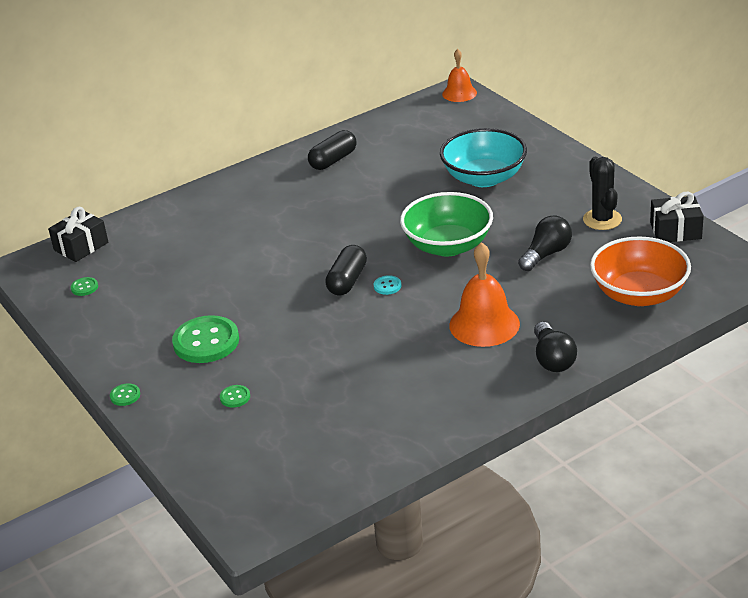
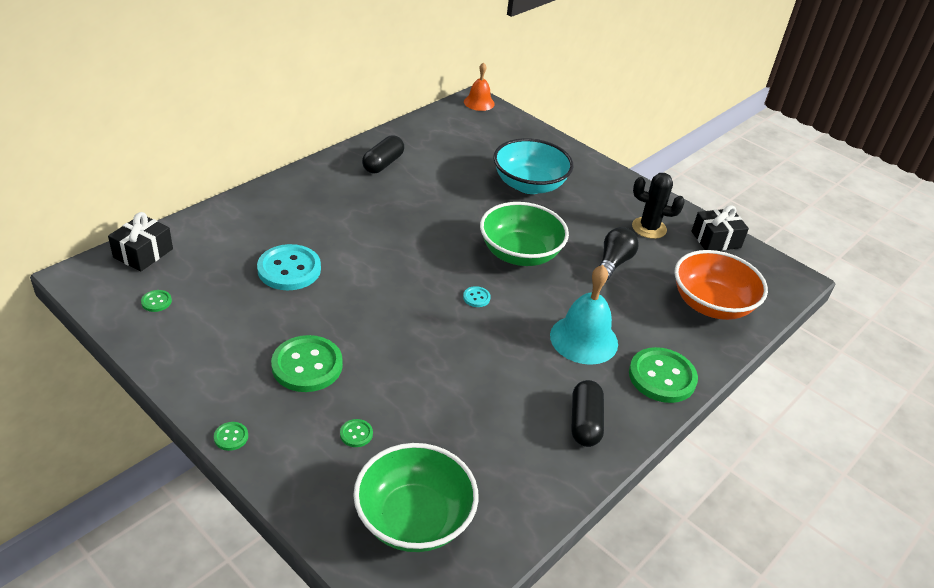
camera: 20 degrees left, 5 degrees up
black capsule [325,245,367,295] -> black capsule moved to [571,380,604,447]
orange bell [449,242,520,347] -> turquoise bell [550,265,618,365]
black light bulb [534,322,577,372] -> green button [629,347,698,403]
black cactus [583,157,622,230] -> black cactus turned 45 degrees counterclockwise [632,173,685,239]
none -> turquoise button [257,244,321,290]
none -> green bowl [353,443,479,552]

